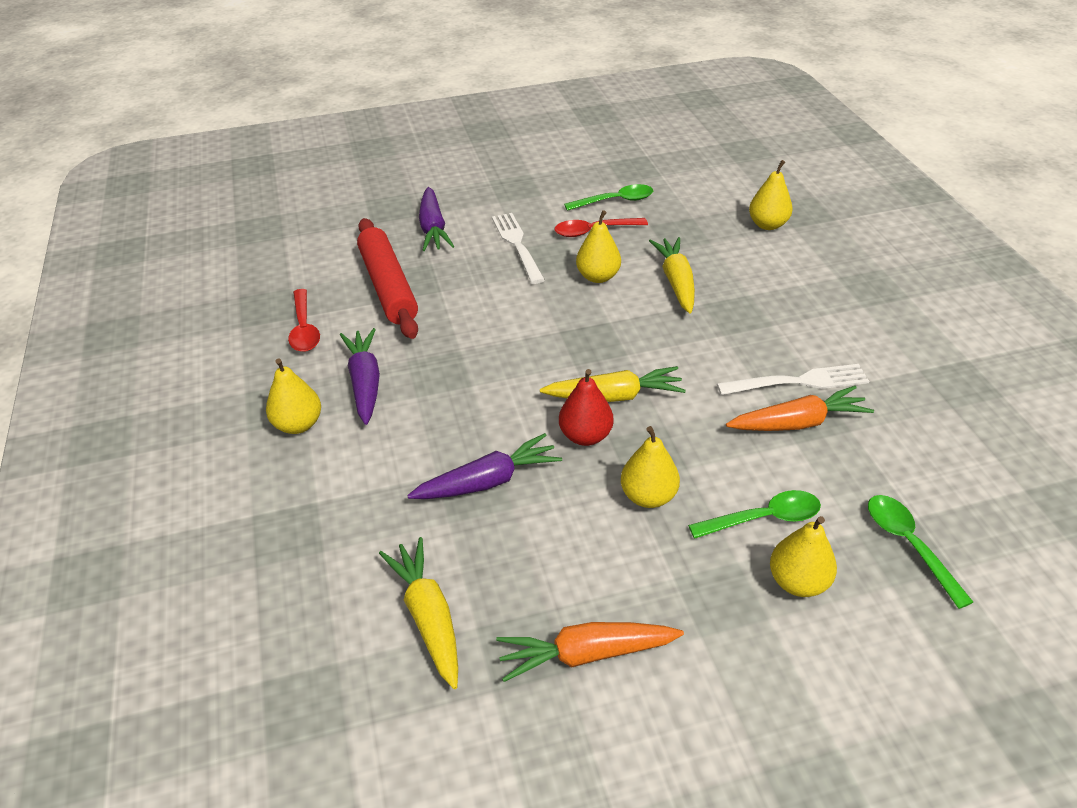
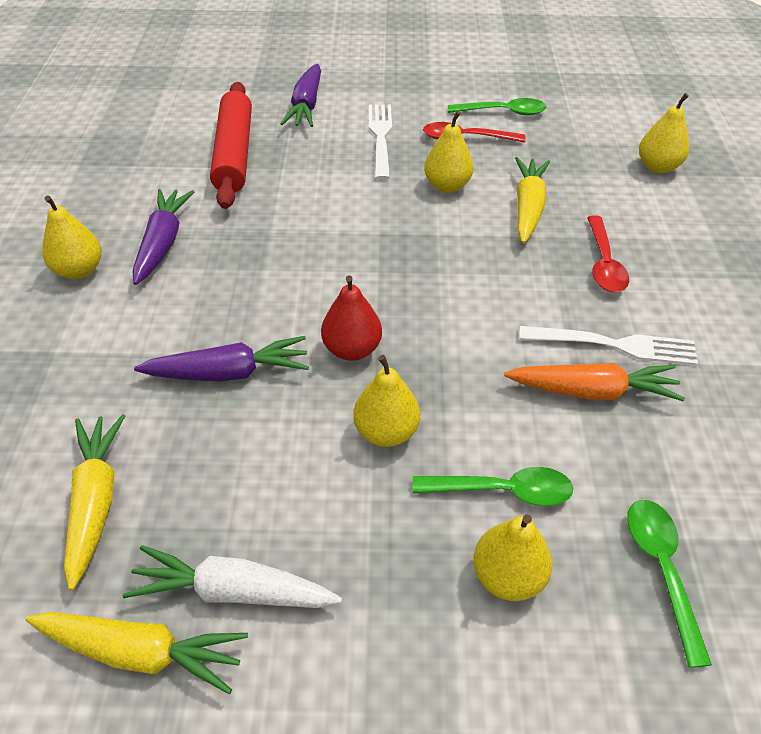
camera: 15 degrees right, 5 degrees up
red spoon [288,289,320,352] -> red spoon moved to [587,215,629,292]
orange carrot [496,622,684,682] -> white carrot [122,545,342,608]
yellow carrot [540,366,686,402] -> yellow carrot moved to [26,612,248,694]

